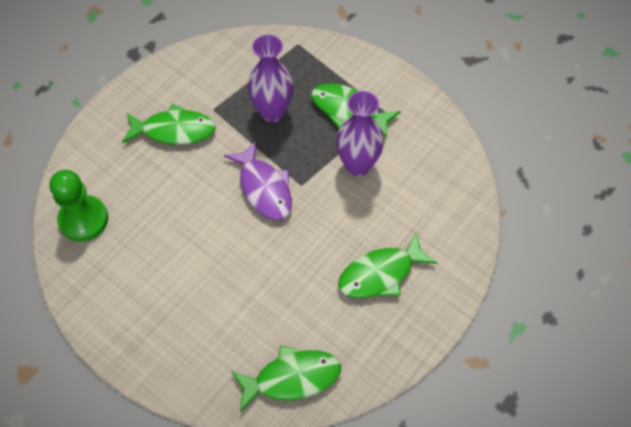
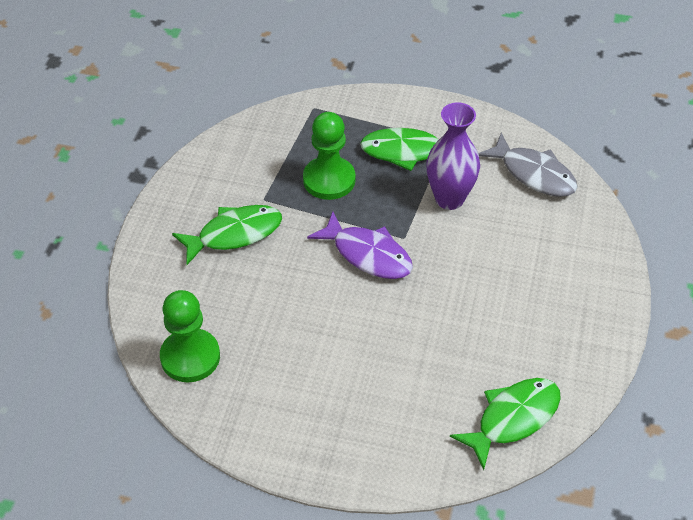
camera: 25 degrees left, 10 degrees down
purple vase [247,35,294,122] -> green pawn [303,112,356,200]
green fish [338,232,437,298] -> none
none -> grey fish [478,133,578,197]

